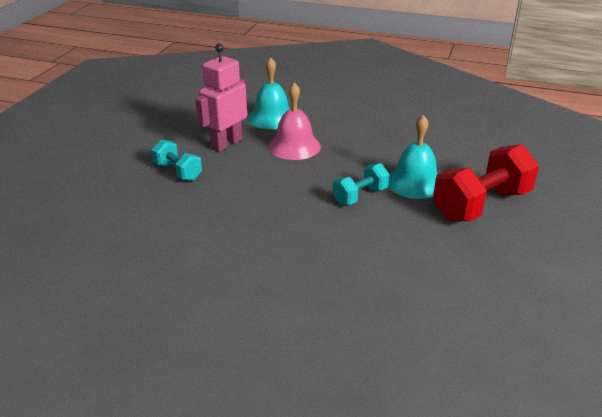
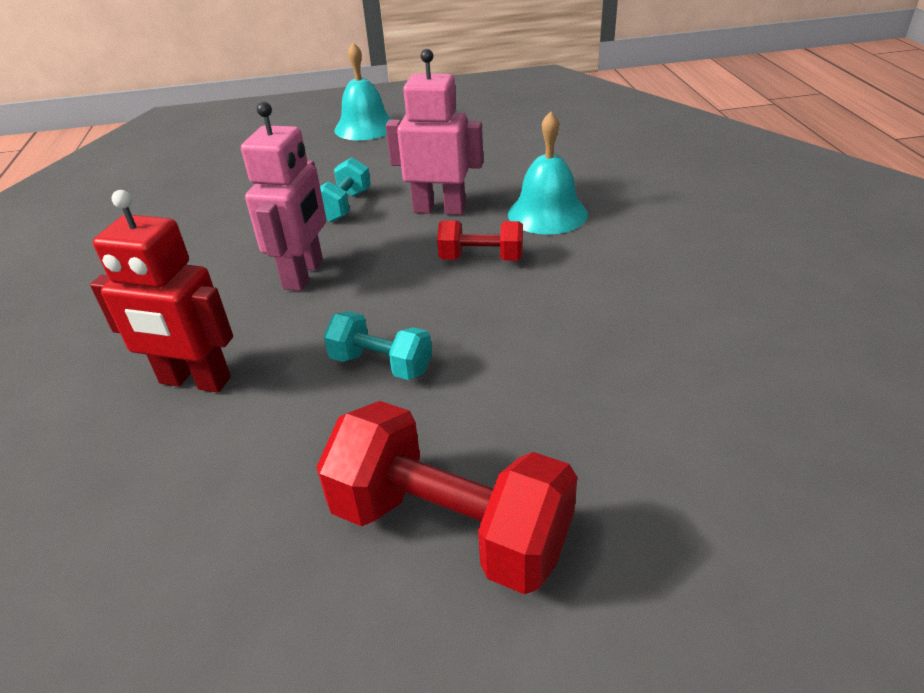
camera: 65 degrees right, 5 degrees up
pink bell [268,83,321,160] -> red dumbbell [437,220,523,261]
turquoise bell [388,115,438,199] -> turquoise bell moved to [334,42,393,140]
none -> red robot [90,190,233,393]
none -> pink robot [241,101,326,291]

